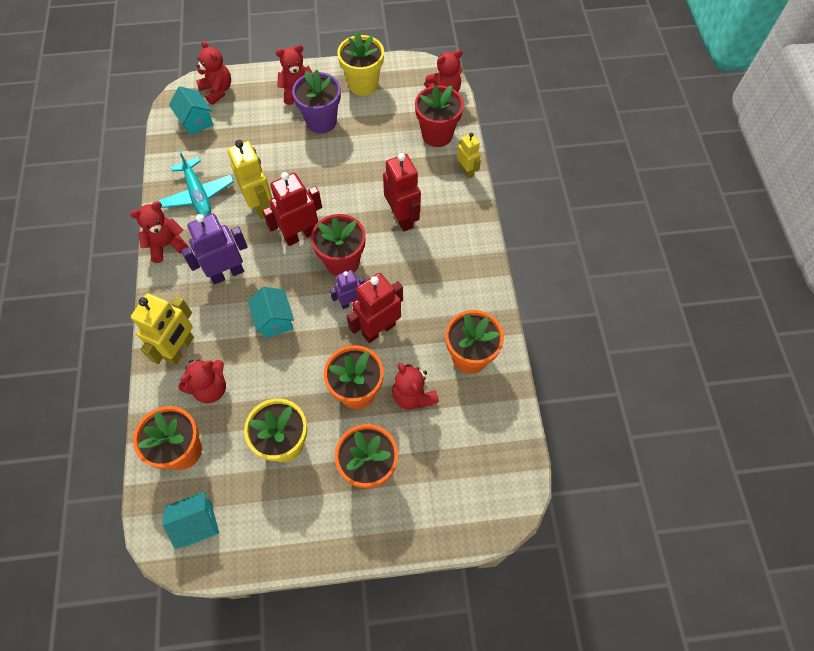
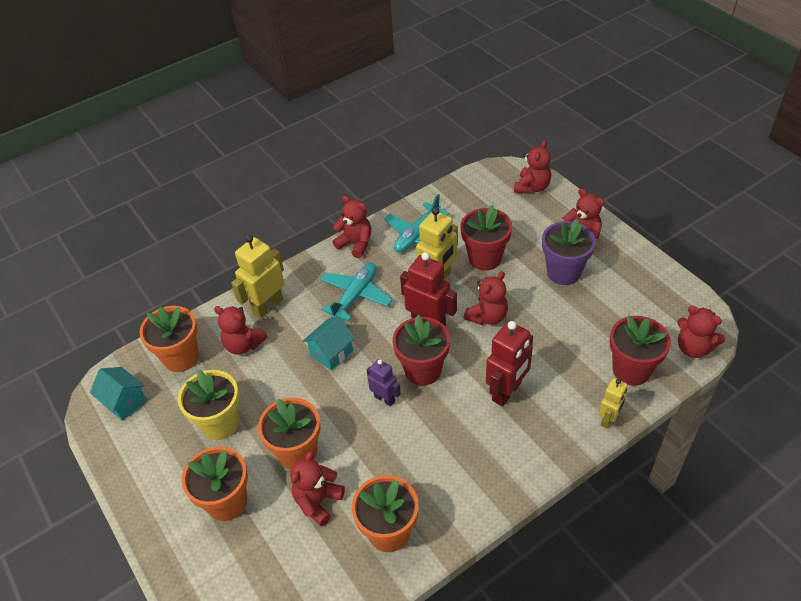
camera: 65 degrees right, 15 degrees down
yellow robot [131,293,194,365] -> yellow robot turned 135 degrees clockwise [231,235,285,318]
turquoise house [169,86,213,136] -> none
purple robot [181,213,248,284] -> turquoise plane [320,263,392,322]
yellow flower pot [337,31,384,96] -> none
red robot [347,273,403,343] -> none
none -> red flower pot [461,205,512,270]
none -> red teddy bear [463,271,508,325]

